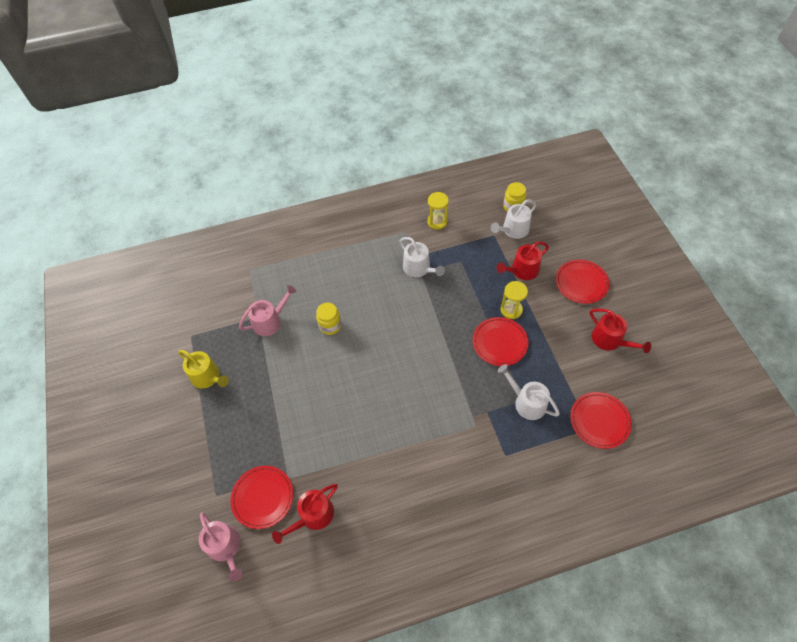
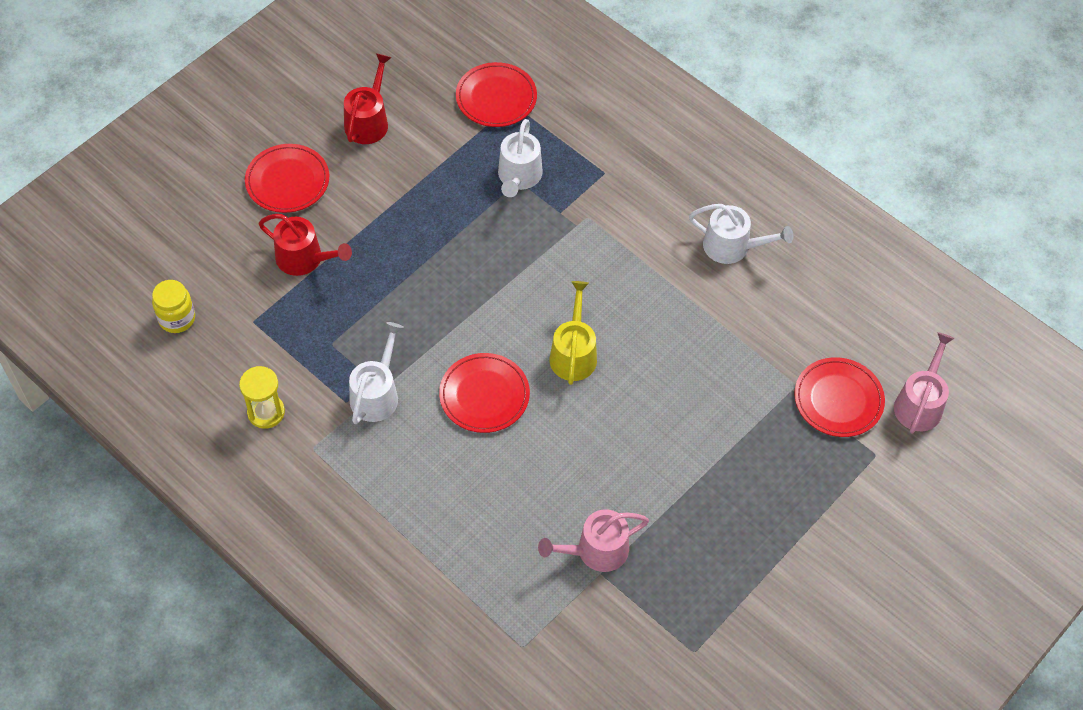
camera: 125 degrees left, 0 degrees up
yellow watering can [178,350,229,389] -> yellow watering can moved to [550,281,597,385]
pink watering can [239,285,297,336] -> pink watering can turned 45 degrees counterclockwise [538,509,649,572]
red watering can [272,484,338,544] -> none
yellow jar [316,303,342,335] -> none
red plate [473,317,528,366] -> red plate moved to [439,353,530,433]
white watering can [491,199,536,239] -> white watering can moved to [689,204,793,264]
yellow hourglass [501,281,528,319] -> none

